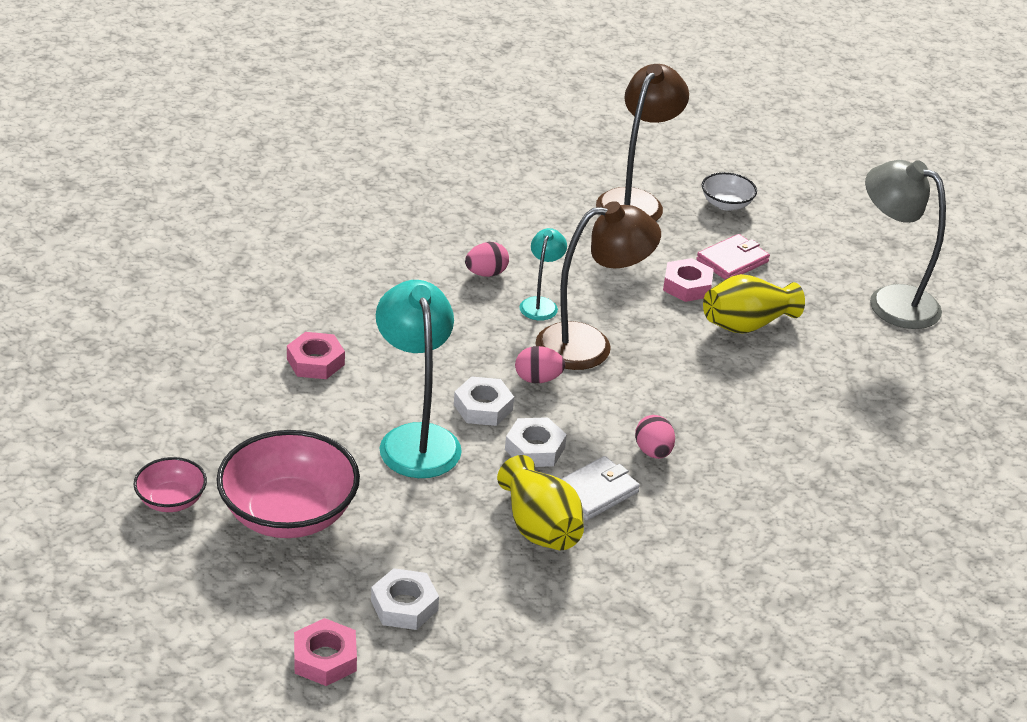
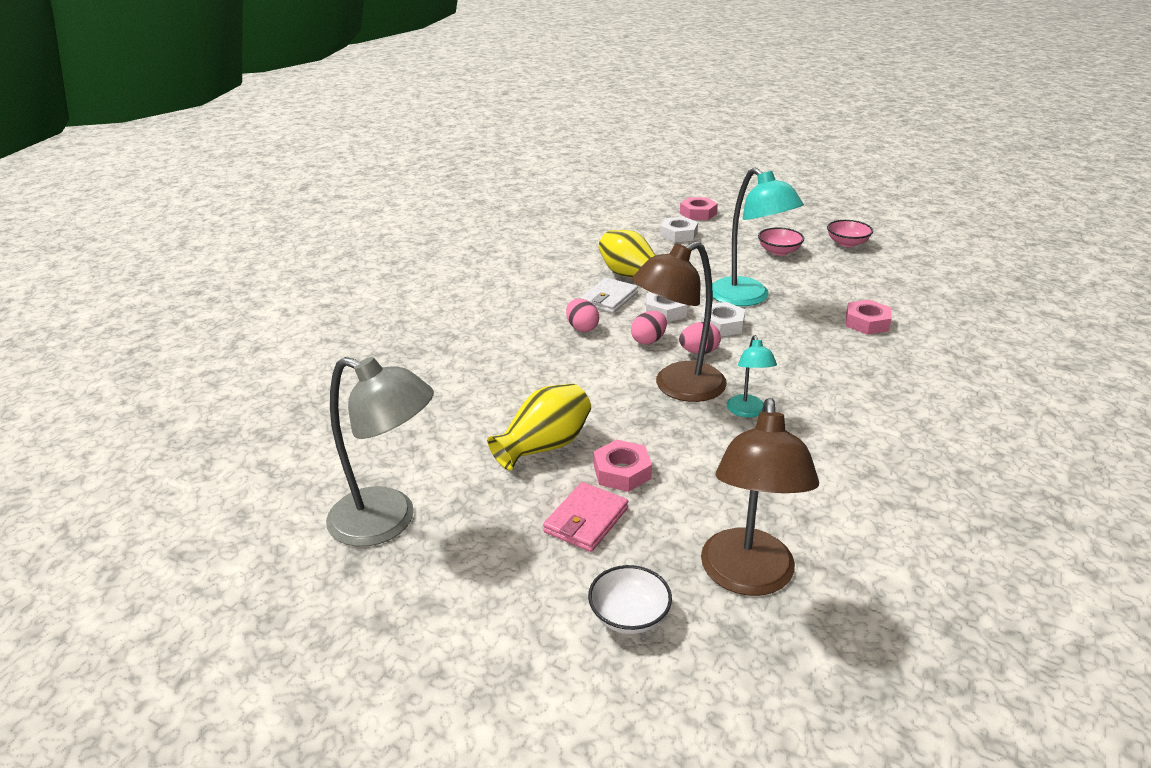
camera: 165 degrees right, 5 degrees down
pink bowl [216,430,360,538] -> pink bowl [758,227,804,256], size x0.51
pink egg [465,242,509,277] -> pink egg moved to [631,311,667,344]

